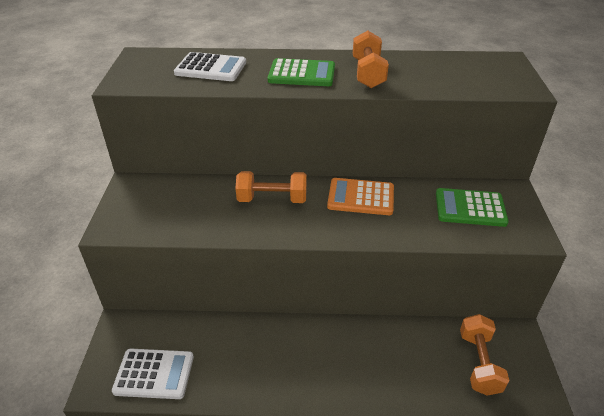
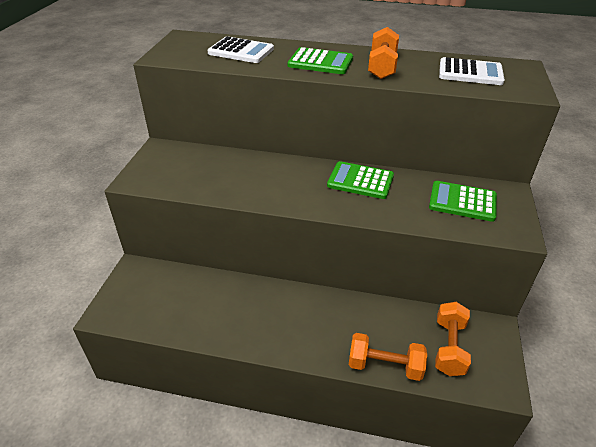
camera: 10 degrees right, 0 degrees up
white calculator [112,349,194,399] -> white calculator moved to [439,57,505,85]
orange dumbbell [235,171,307,203] -> orange dumbbell moved to [349,333,427,381]
orange calculator [327,178,394,215] -> green calculator [327,161,394,199]

